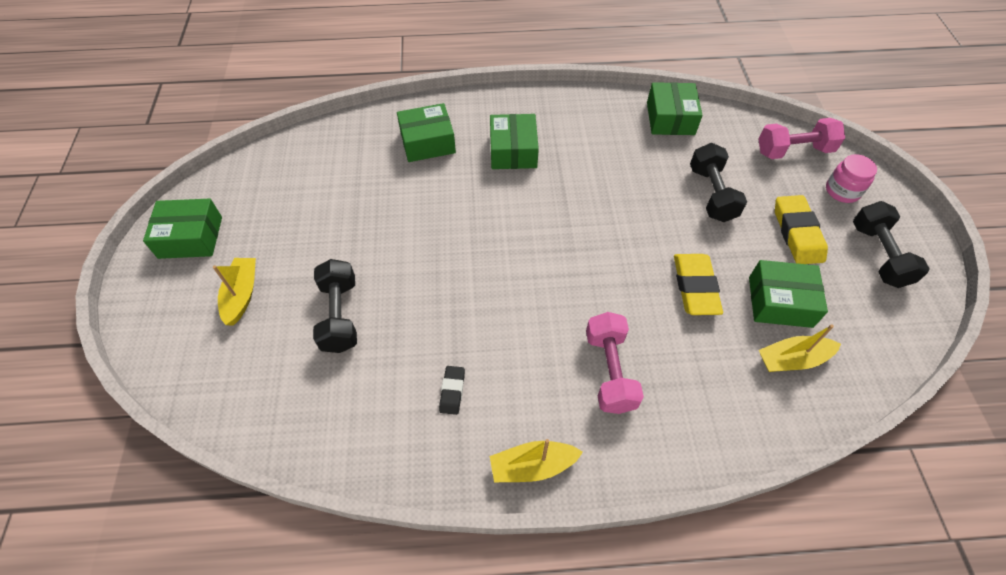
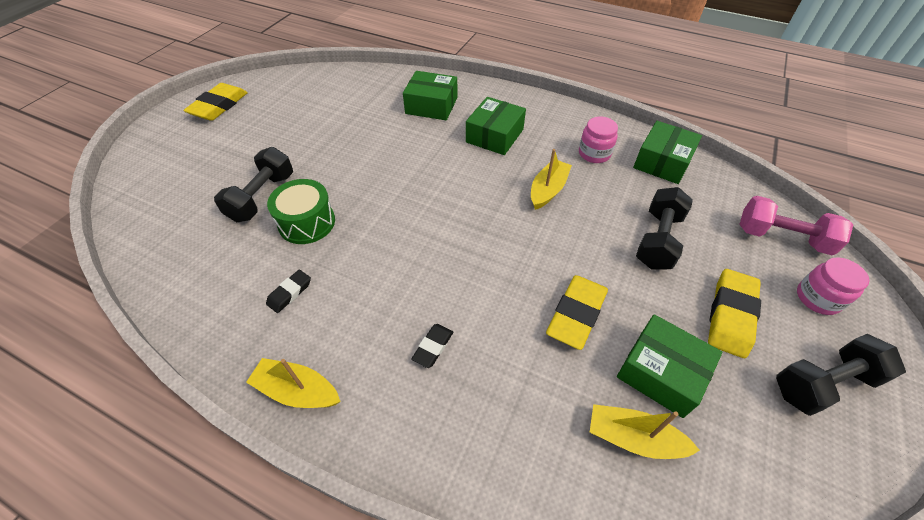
camera: 30 degrees right, 5 degrees down
green box [143,199,222,259] -> yellow eraser [183,83,248,121]
yellow boat [213,258,256,326] -> yellow boat moved to [531,149,572,210]
pink dumbbell [586,312,644,414] -> black eraser [411,324,453,368]
black dumbbell [853,201,930,288] -> black dumbbell turned 45 degrees clockwise [776,334,906,416]
none -> green drum [267,179,335,244]
none -> pink jar [579,117,618,163]

